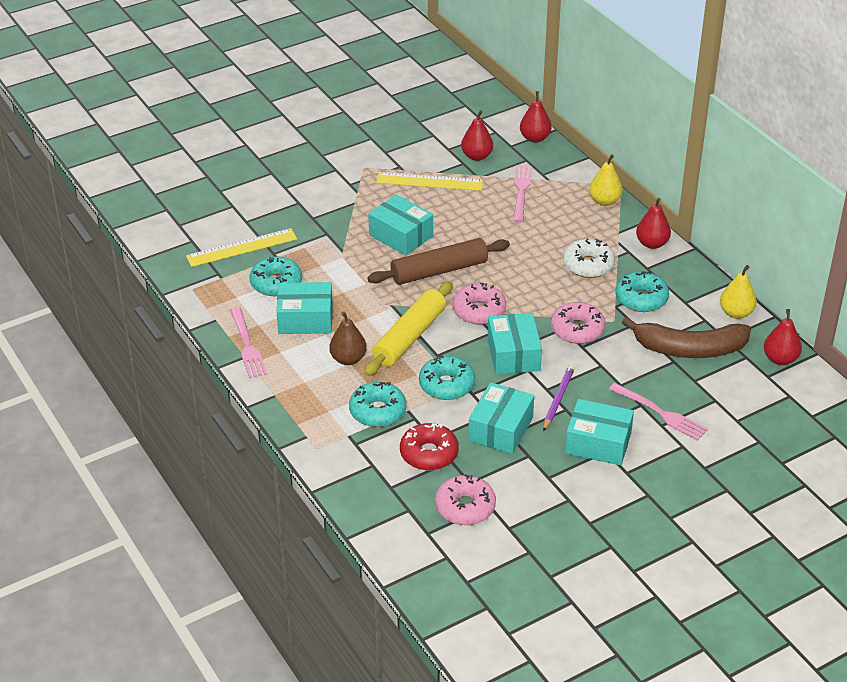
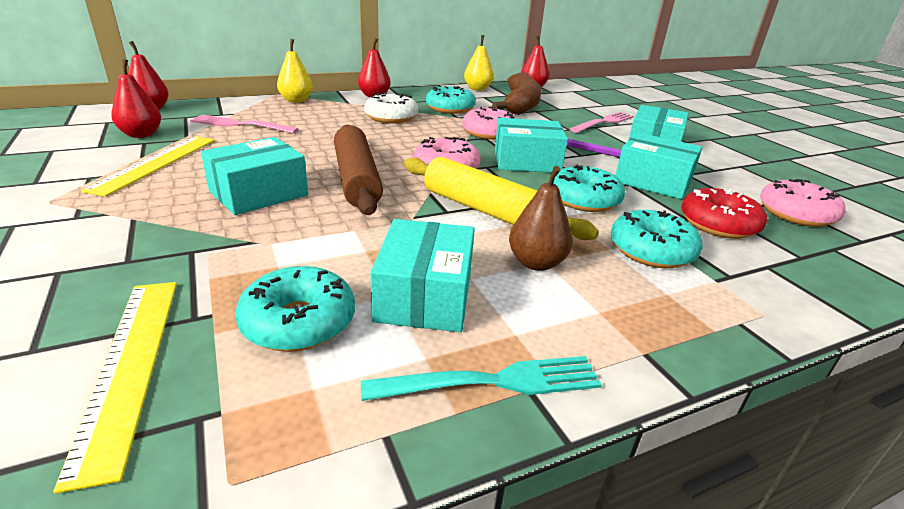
camera: 85 degrees left, 10 degrees down
pink fork [230,307,267,378] -> turquoise fork [361,356,602,401]

